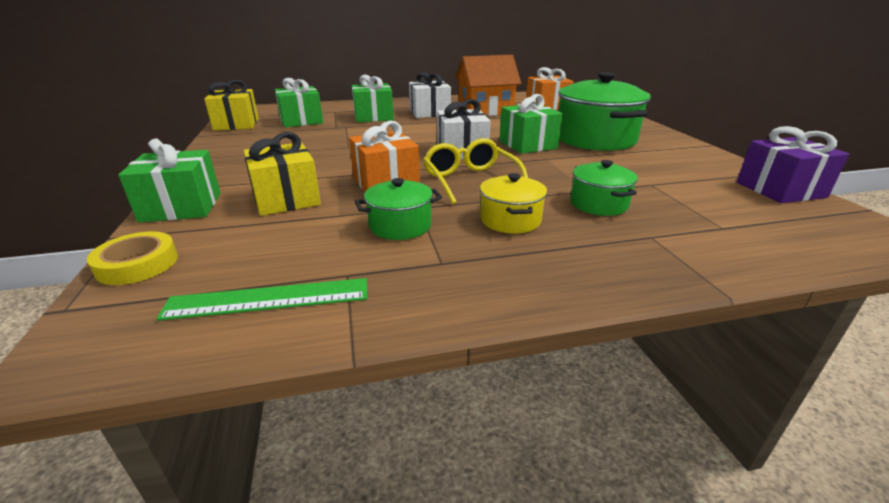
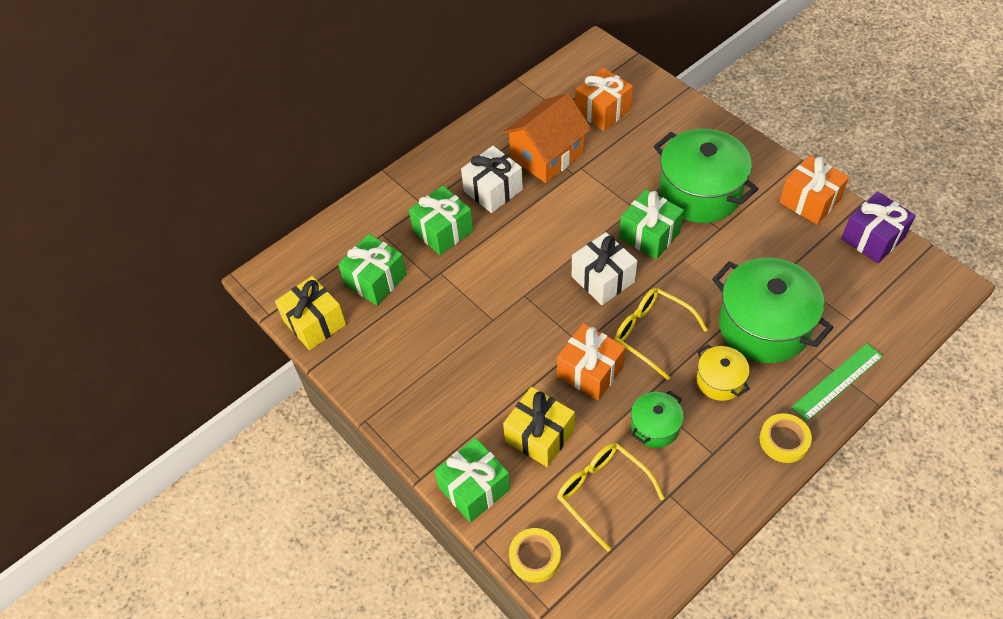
camera: 25 degrees left, 25 degrees up
green ruler [156,278,368,321] -> green ruler moved to [791,343,883,421]
green pot [570,160,638,216] -> green pot [712,258,834,363], size x1.99
none -> yellow glasses [557,443,665,551]
none -> yellow tape [760,413,812,463]
none -> orange gift [780,155,849,225]

